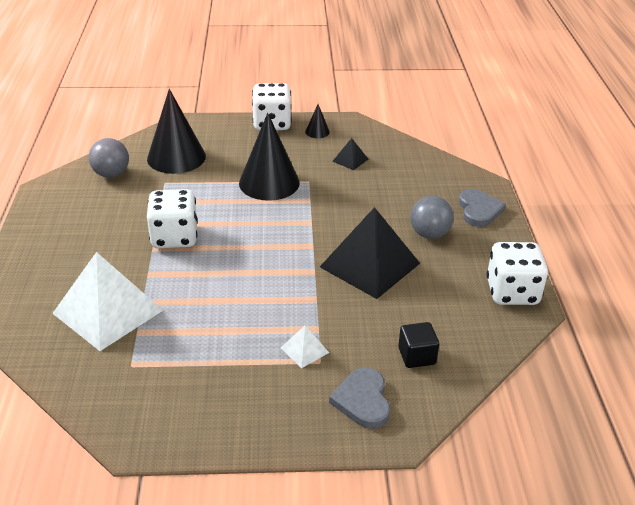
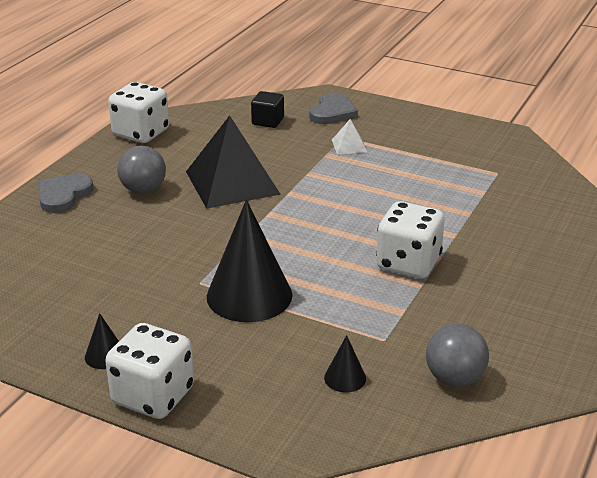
camera: 150 degrees left, 5 degrees down
white pyramid [52,252,163,351] -> none
black cone [147,89,206,174] -> black cone [324,335,366,392], size x0.44
black pyramid [332,138,368,170] -> none

